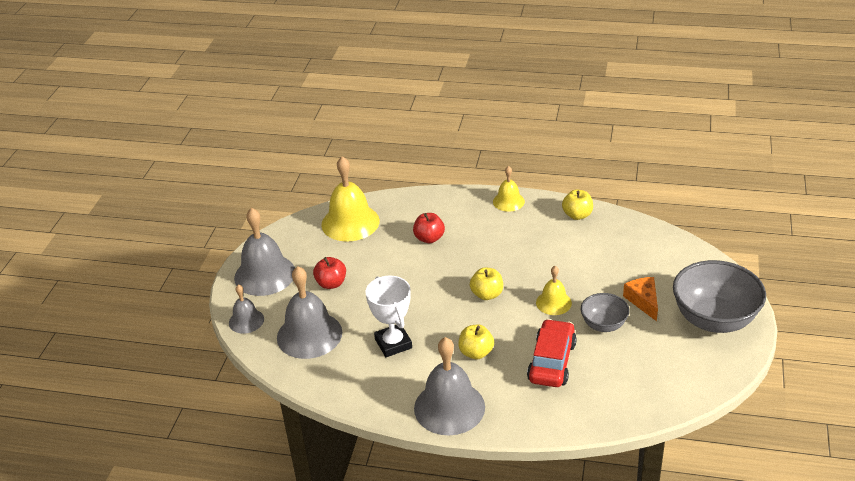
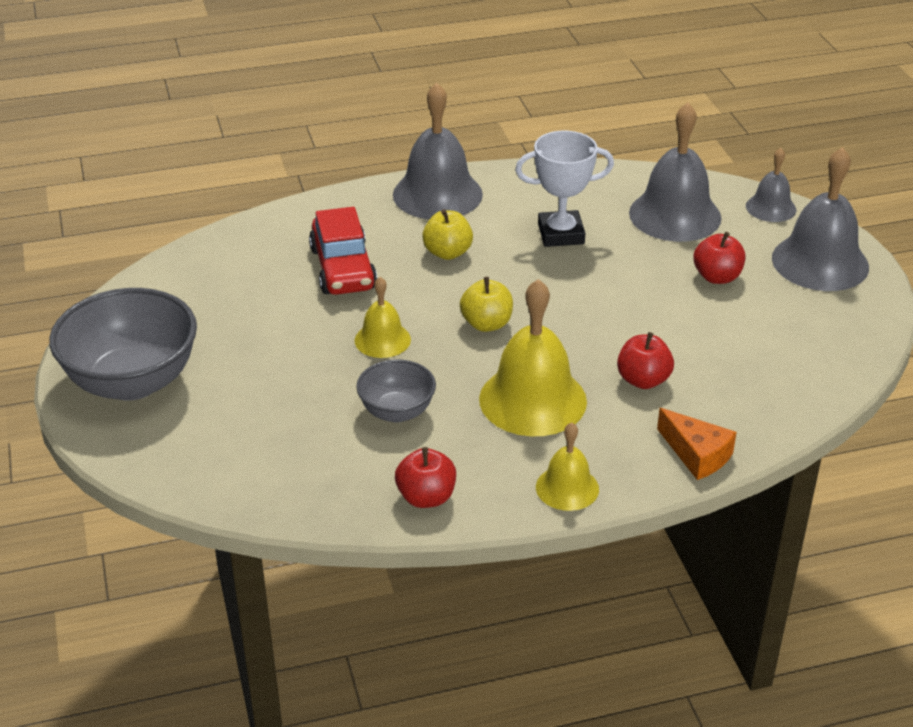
camera: 150 degrees right, 0 degrees up
yellow bell [322,156,380,242] -> yellow bell moved to [479,279,587,436]
white trophy [366,276,412,357] -> white trophy turned 45 degrees counterclockwise [515,131,614,247]
yellow apple [562,189,593,220] -> red apple [395,447,456,508]
grey bowl [581,293,630,332] -> grey bowl moved to [356,359,436,422]
orange cheese [623,277,658,321] -> orange cheese moved to [657,408,737,480]

